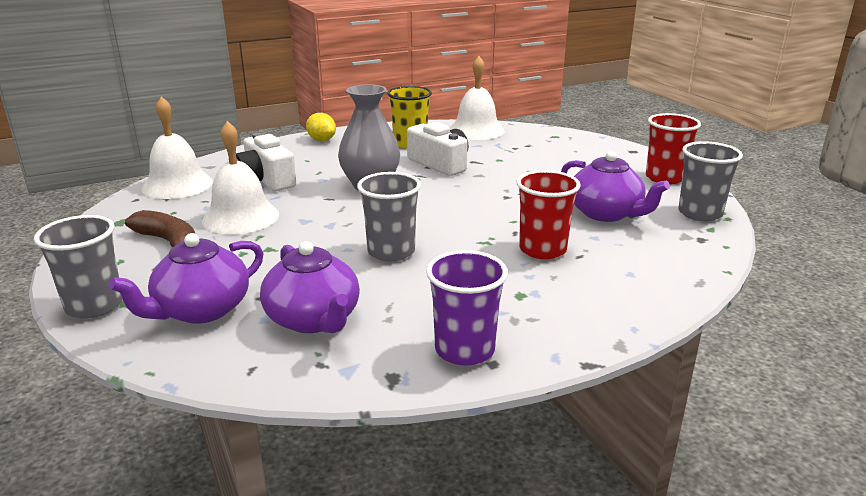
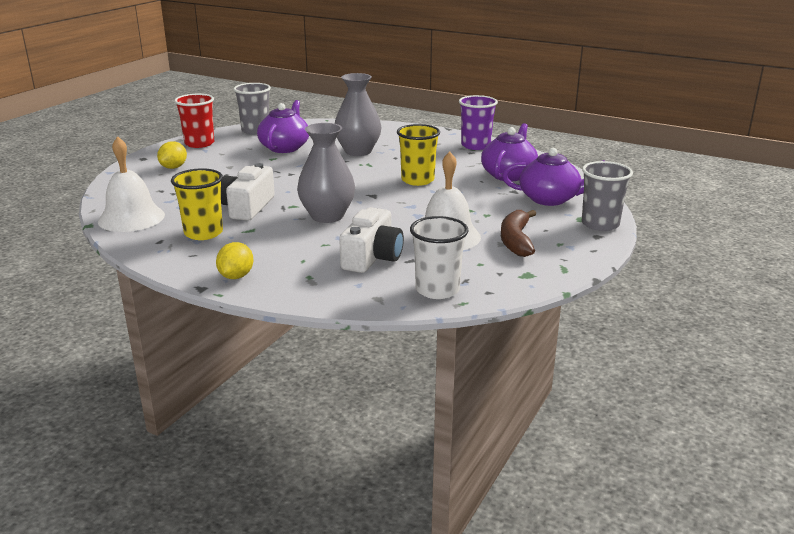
camera: 125 degrees left, 0 degrees up
white bell [141,96,213,199] -> white cup [410,216,469,299]
grey cup [357,172,421,261] -> yellow cup [397,124,440,186]
red cup [517,170,581,259] -> grey vase [335,73,381,156]
none -> yellow lemon [157,141,187,169]

